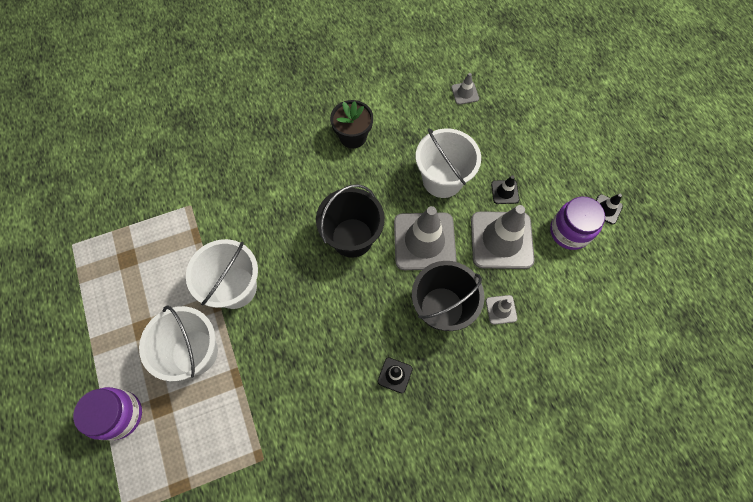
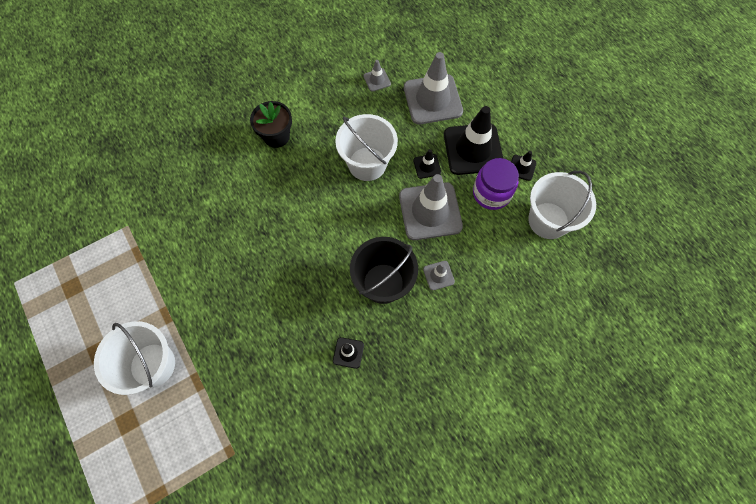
camera: 10 degrees left, 0 degrees up
purple jar [73,387,142,440] -> none
white bucket [186,239,258,309] -> white bucket moved to [528,171,596,239]
black bucket [316,184,385,258] -> none
grey traffic cone [394,206,457,270] -> grey traffic cone moved to [404,52,463,124]
none -> black traffic cone [444,106,503,175]

